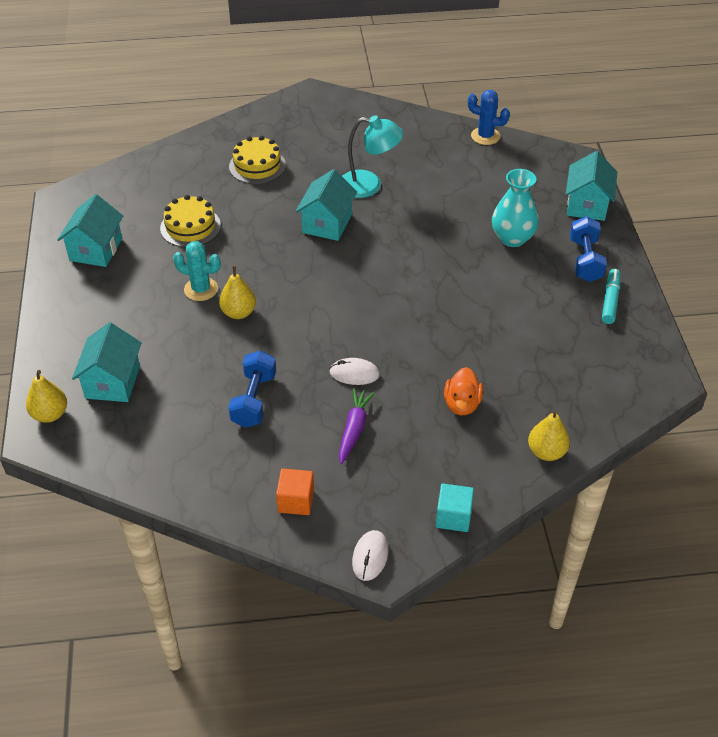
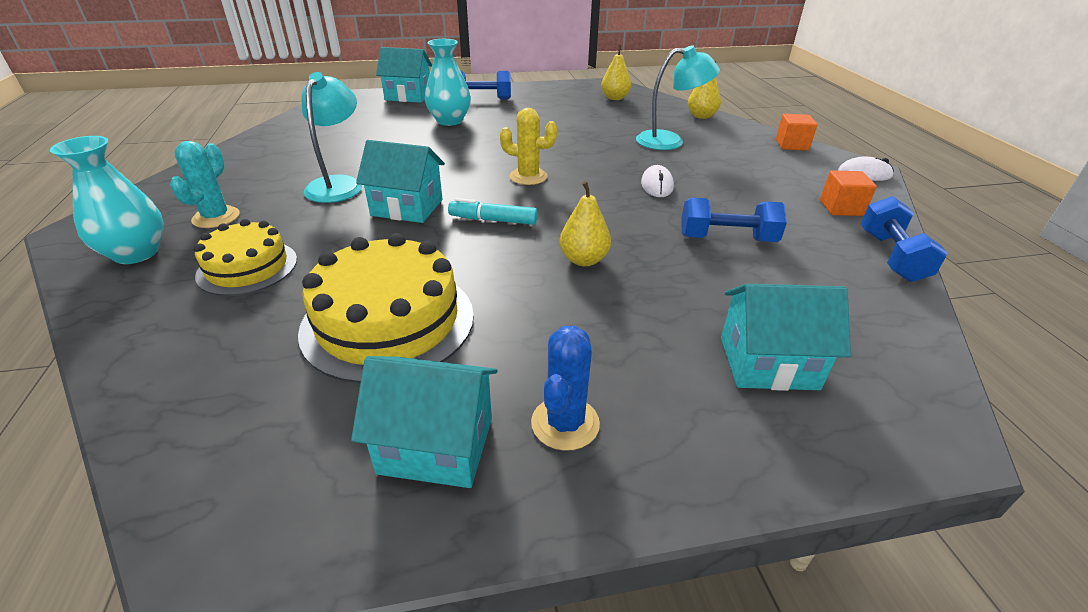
camera: 95 degrees left, 10 degrees down
yellow pear [26,370,67,423] -> yellow pear moved to [601,45,631,100]
yellow cake [160,195,221,247] -> yellow cake [298,233,474,384], size x1.61
turquoise cactus [173,241,221,301] -> turquoise cactus moved to [170,141,240,228]
purple carrot [339,388,375,464] -> none
turquoise cube [436,483,474,532] -> orange cube [776,114,817,151]
orange duck [444,367,483,415] -> turquoise lamp [636,45,720,150]
blue cactus [468,90,510,145] -> blue cactus moved to [531,326,600,451]
turquoise marker [602,269,620,324] -> turquoise marker moved to [448,198,538,225]
none -> turquoise vase [50,136,164,264]
none -> yellow cactus [500,108,557,185]
none -> blue dumbbell [861,196,948,282]

